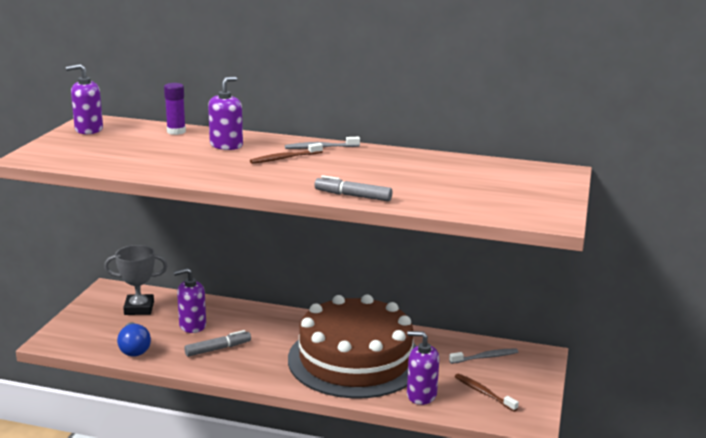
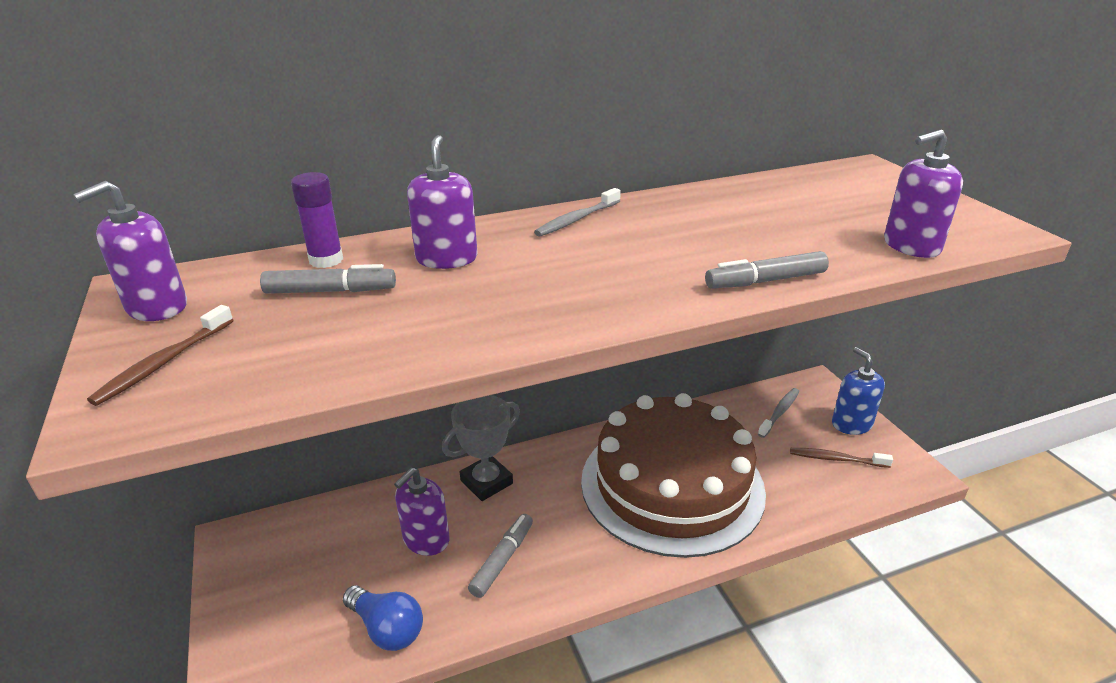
camera: 35 degrees left, 10 degrees up
grey trophy [104,245,167,315] -> grey trophy moved to [442,395,520,501]
brown toothbrush [250,143,323,164] -> brown toothbrush moved to [87,305,233,406]
purple soap dispenser [407,331,439,405] -> purple soap dispenser moved to [884,130,963,258]
none -> grey marker [260,264,396,294]
none -> blue soap dispenser [832,347,885,435]

